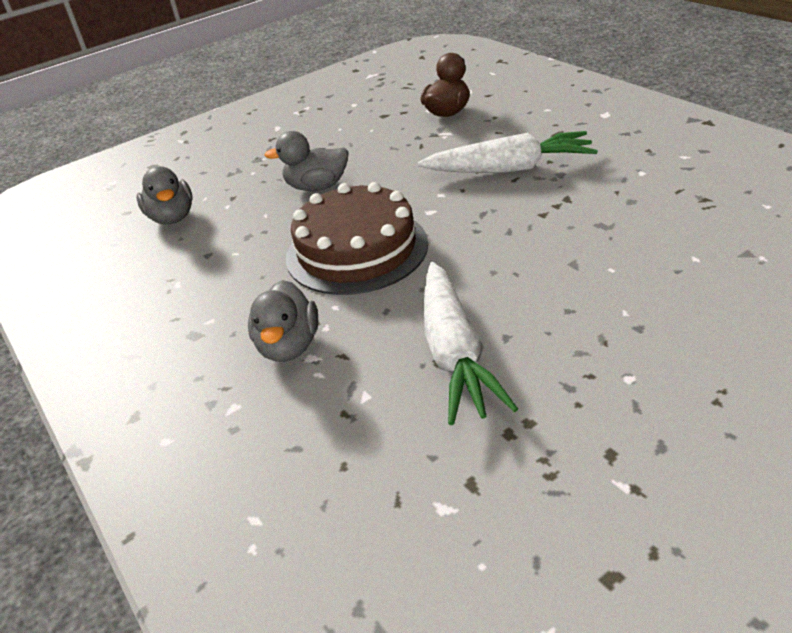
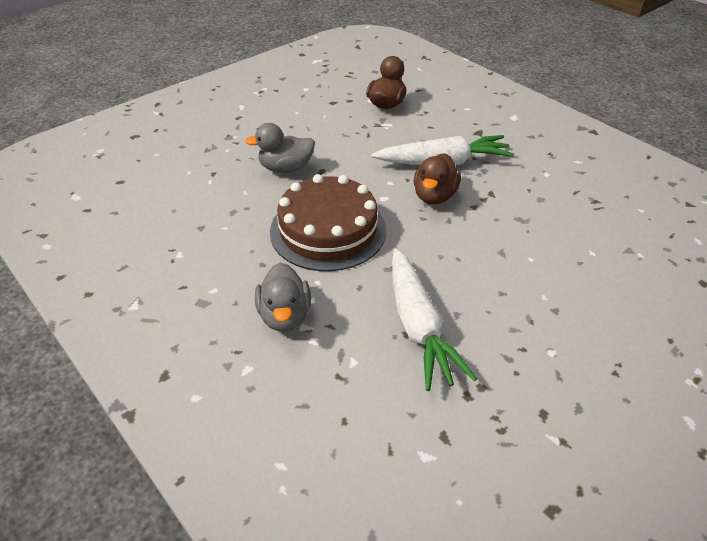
camera: 10 degrees left, 5 degrees up
grey duck [136,166,193,224] -> none
none -> brown duck [414,153,461,205]

